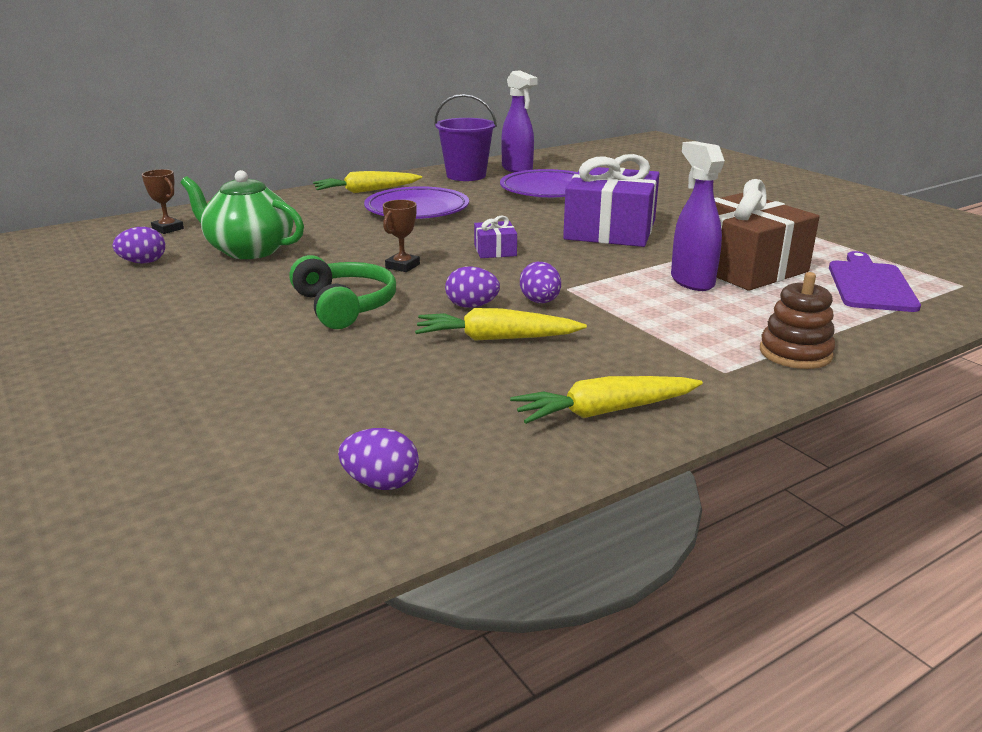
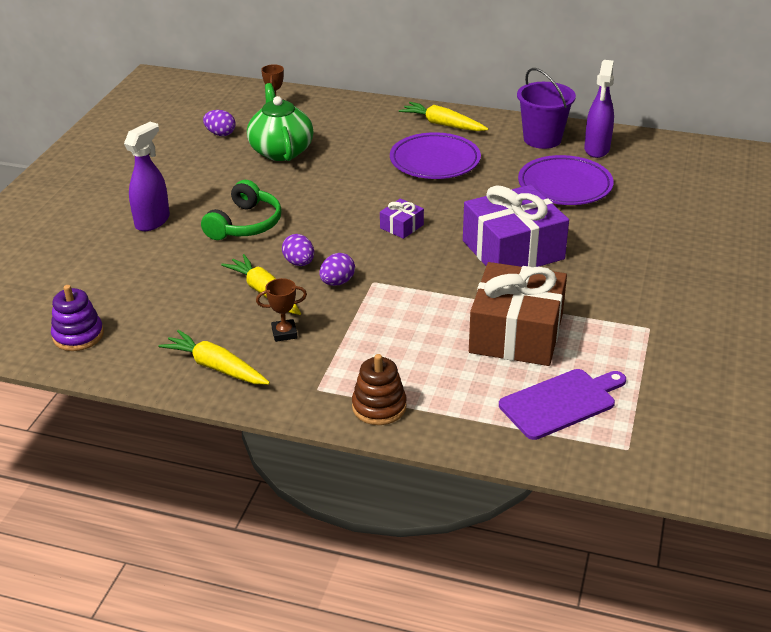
camera: 50 degrees right, 10 degrees up
purple egg [338,428,419,490] -> purple stacking toy [51,285,104,351]
brown trophy [383,200,420,272] -> brown trophy moved to [256,278,307,342]
purple spray bottle [671,141,725,291] -> purple spray bottle moved to [124,122,170,231]

